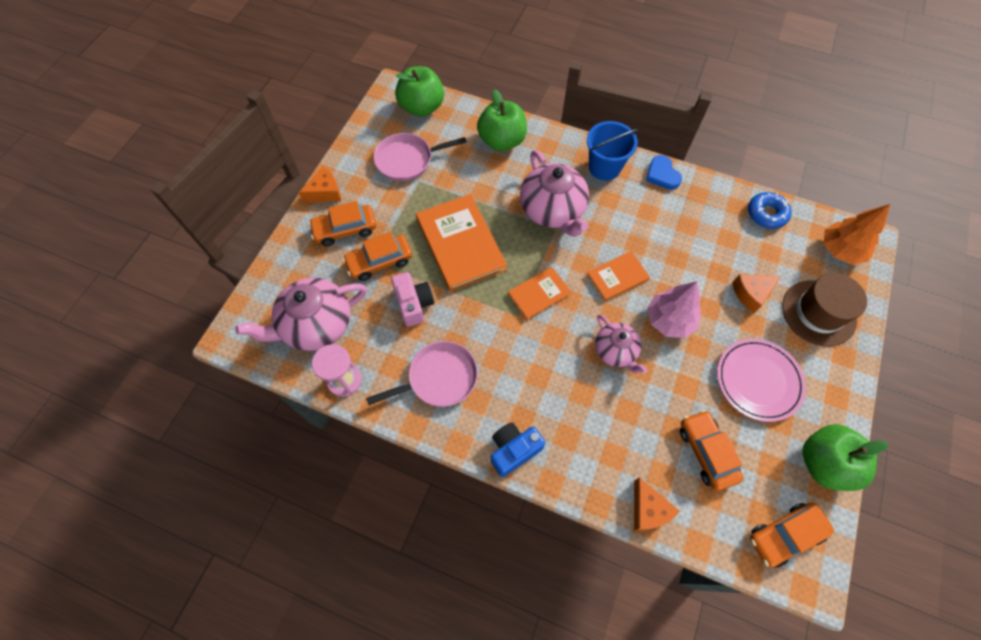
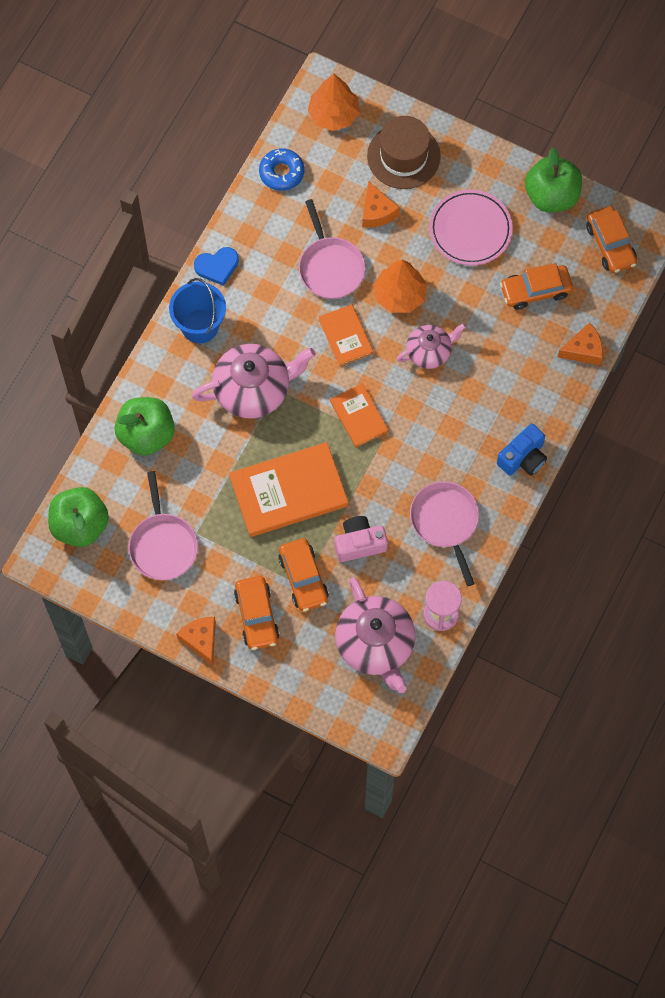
camera: 85 degrees left, 5 degrees up
blue camera [491,422,545,477] -> blue camera turned 105 degrees counterclockwise [497,424,547,476]
pink tree [647,281,701,338] -> orange tree [373,259,427,313]
none -> pink pan [299,199,366,299]

